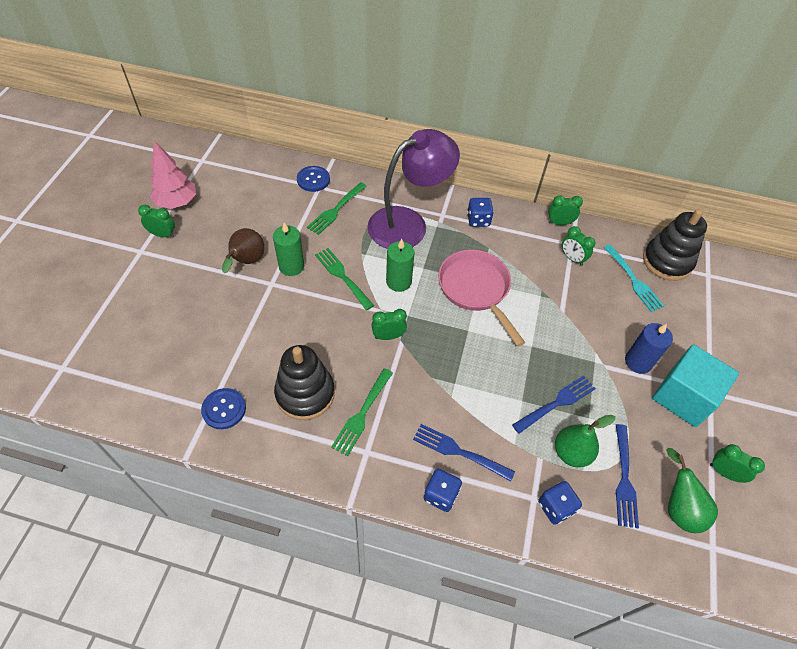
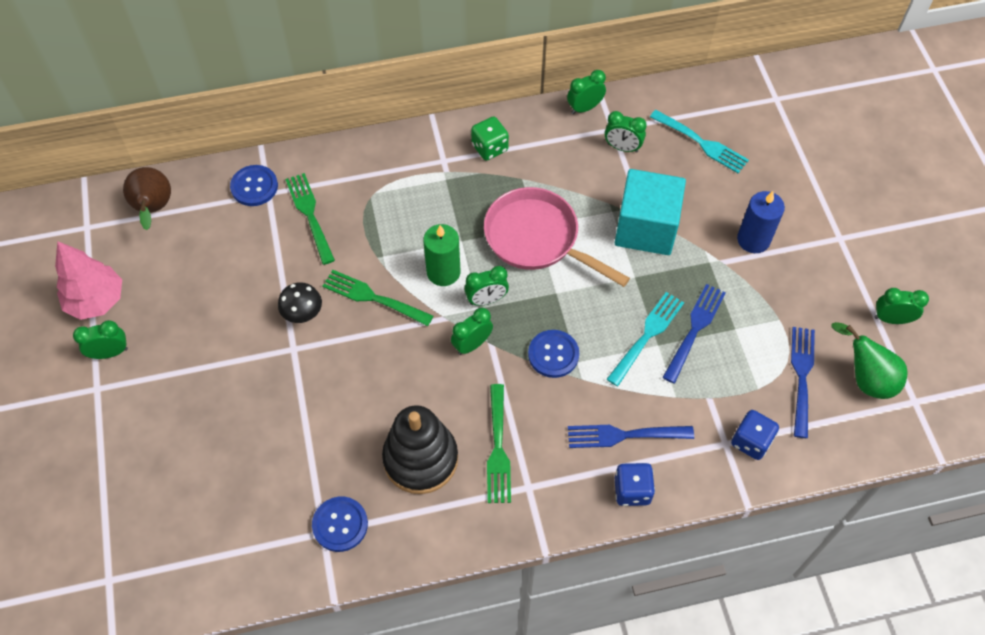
camera: 25 degrees left, 5 degrees up
brown pear [222,228,264,273] -> brown pear moved to [123,167,171,230]
green candle [273,222,304,276] -> black mushroom [278,282,322,323]
green fork [307,182,367,235] -> green fork turned 150 degrees clockwise [285,173,335,265]
purple lamp [367,129,460,249] -> none
blue dice [467,198,494,227] -> green dice [471,116,509,161]
green pear [555,415,616,467] -> none
blue fork [616,424,639,528] -> blue fork turned 150 degrees counterclockwise [791,327,815,438]
black stacking toy [643,209,707,281] -> none
turquoise cube [652,344,739,427] -> turquoise cube moved to [615,169,686,255]
none -> green clock [464,266,509,306]
none -> blue button [528,330,579,378]
none -> turquoise fork [607,292,685,386]

